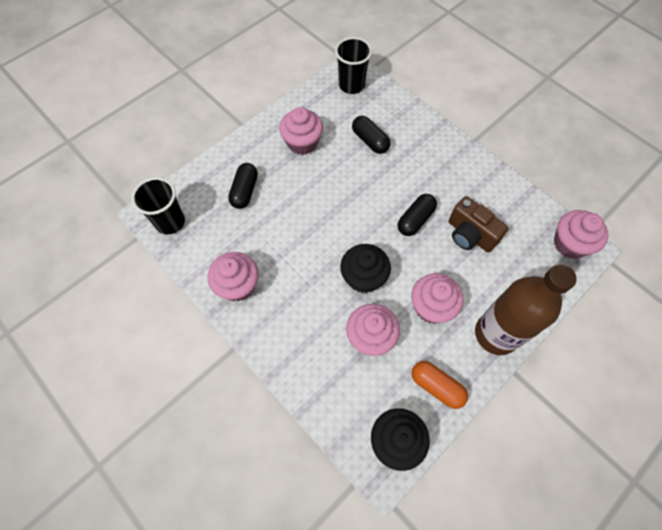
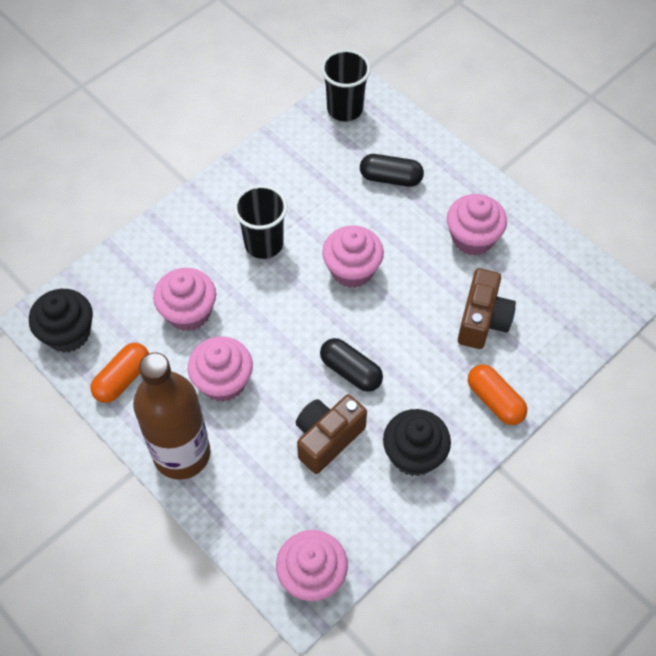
camera: 90 degrees right, 5 degrees down
pink cupcake [208,252,259,301] -> pink cupcake moved to [322,226,384,288]
black cup [335,37,372,94] -> black cup moved to [234,185,287,259]
black cupcake [340,244,391,293] -> black cupcake moved to [383,409,451,476]
black capsule [352,116,390,154] -> brown camera [458,268,516,349]
none -> orange capsule [468,364,527,425]

